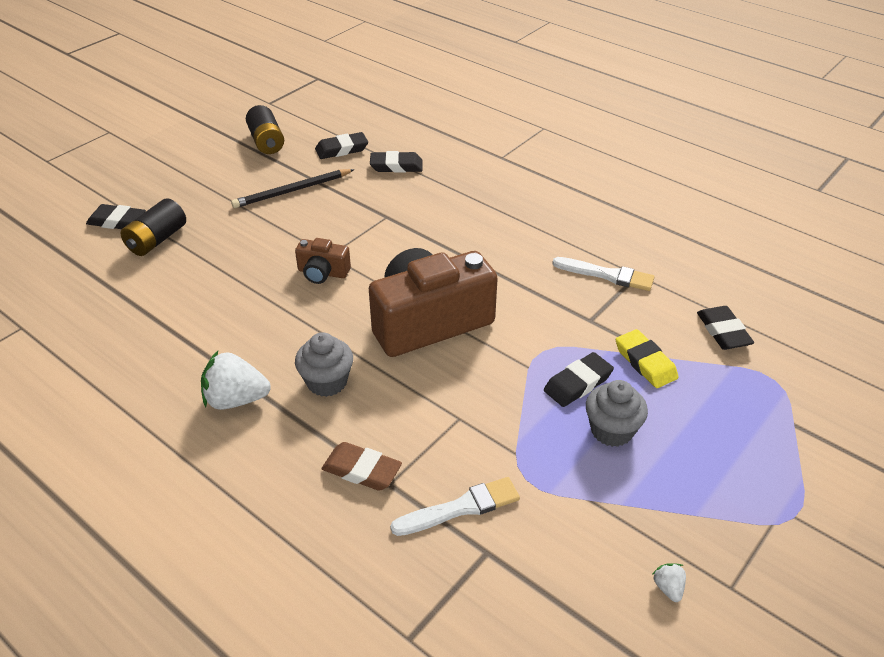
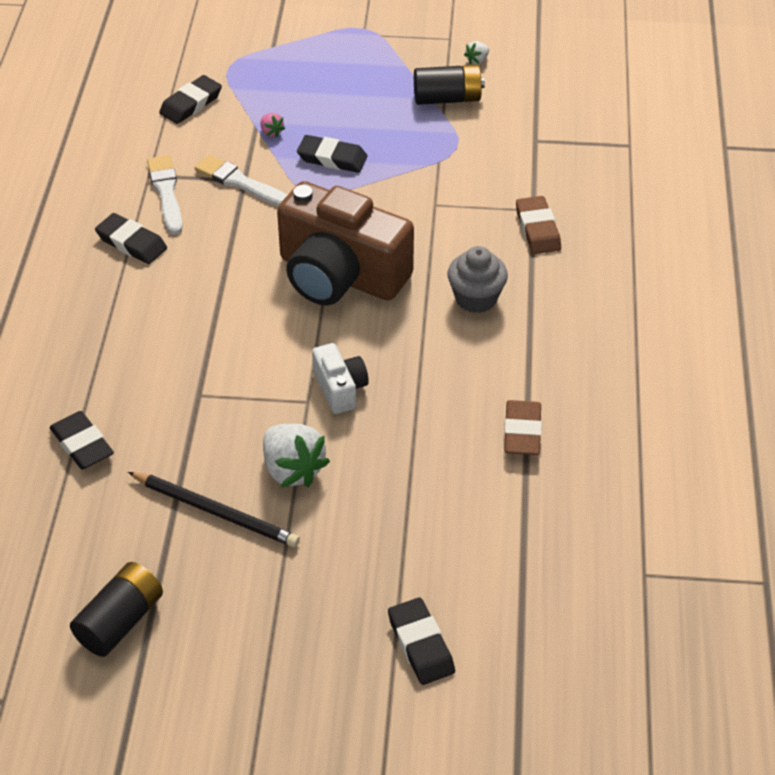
camera: 125 degrees left, 5 degrees up
black battery [121,198,186,256] -> black battery moved to [414,65,485,105]
white strawberry [201,351,271,410] -> white strawberry moved to [263,424,330,488]
brown camera [295,238,351,284] -> white camera [312,343,369,414]
black eraser [315,132,368,159] -> black eraser moved to [95,213,167,264]
white brush [390,477,520,536] -> white brush moved to [195,155,288,207]
grey cupcake [586,380,648,447] -> none
yellow eraser [616,329,679,388] -> pink strawberry [261,113,285,138]
none -> brown eraser [504,400,542,455]

